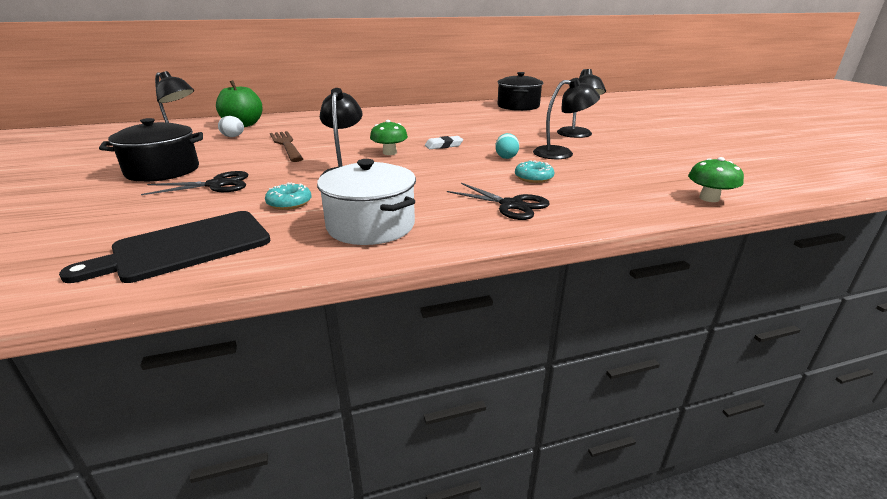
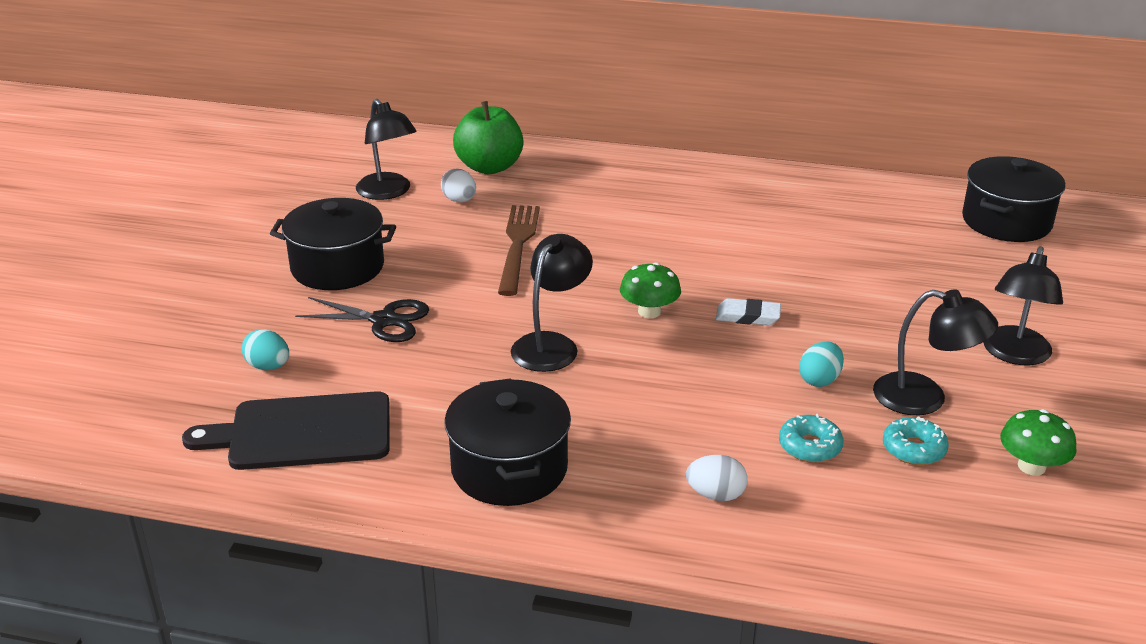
camera: 30 degrees right, 5 degrees up
turquoise donut [265,183,312,210] -> turquoise donut moved to [883,416,948,465]
white pot [317,159,416,245] -> black pot [444,378,571,506]
black scissors [447,183,550,220] -> white egg [686,455,748,501]
green mushroom [688,157,744,202] -> green mushroom moved to [1000,409,1077,476]
none -> turquoise egg [242,329,289,370]

